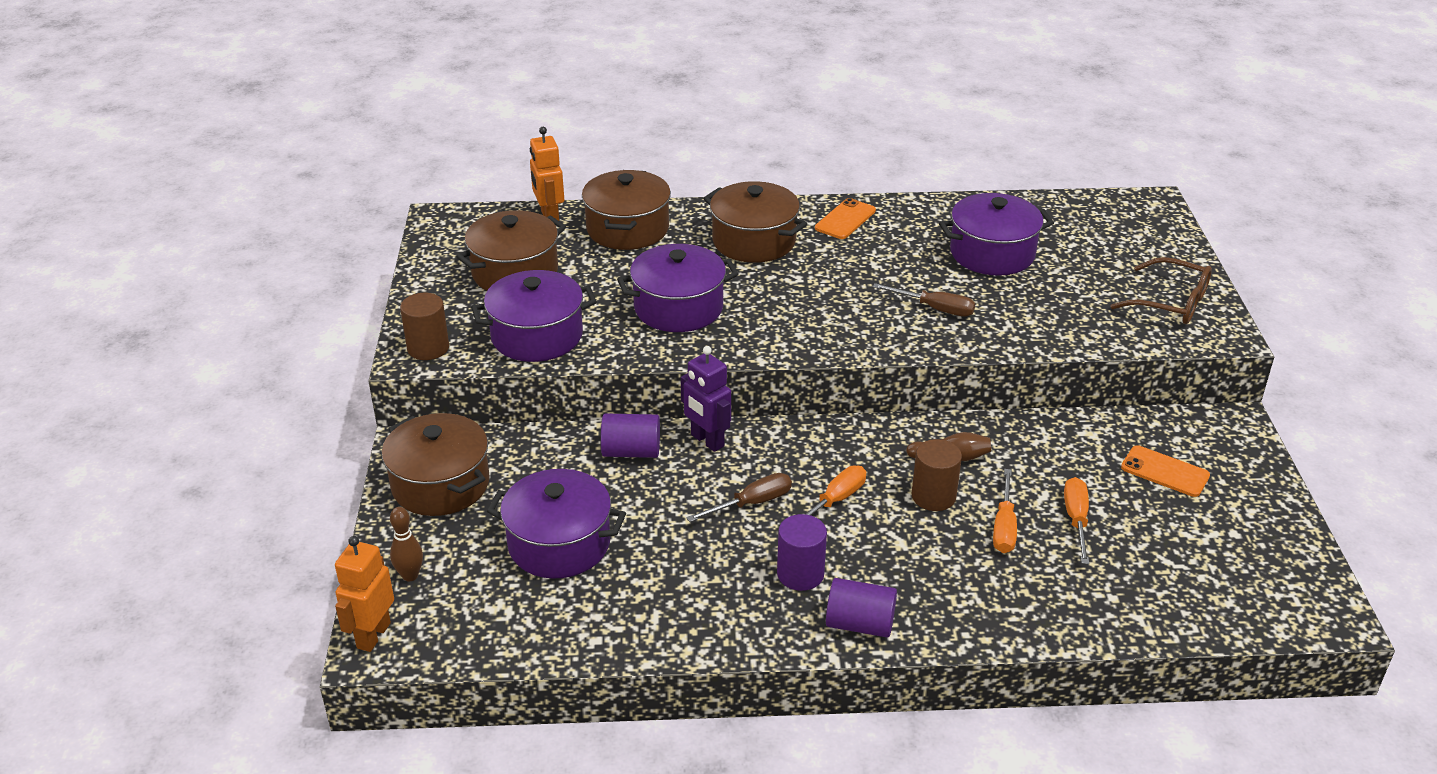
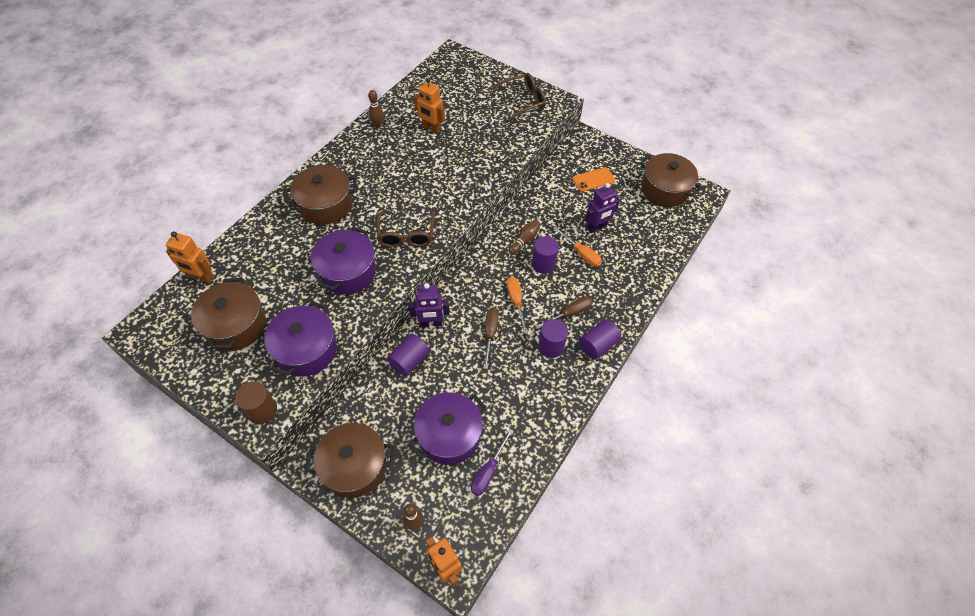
camera: 55 degrees left, 20 degrees up
brown pot [582,170,671,250] -> brown pot moved to [640,153,702,207]
orange phone [815,198,876,239] -> none
brown screwdriver [873,283,975,317] -> brown screwdriver moved to [535,296,593,329]
brown cylinder [912,439,962,511] -> purple cylinder [532,236,559,274]
purple pot [939,193,1054,276] -> orange robot [414,78,445,134]
orange screwdriver [1064,477,1089,564] -> purple robot [585,183,620,233]
none -> brown bowling pin [368,90,384,128]
none -> brown glasses [377,210,434,247]
none -> purple screwdriver [471,429,513,496]

